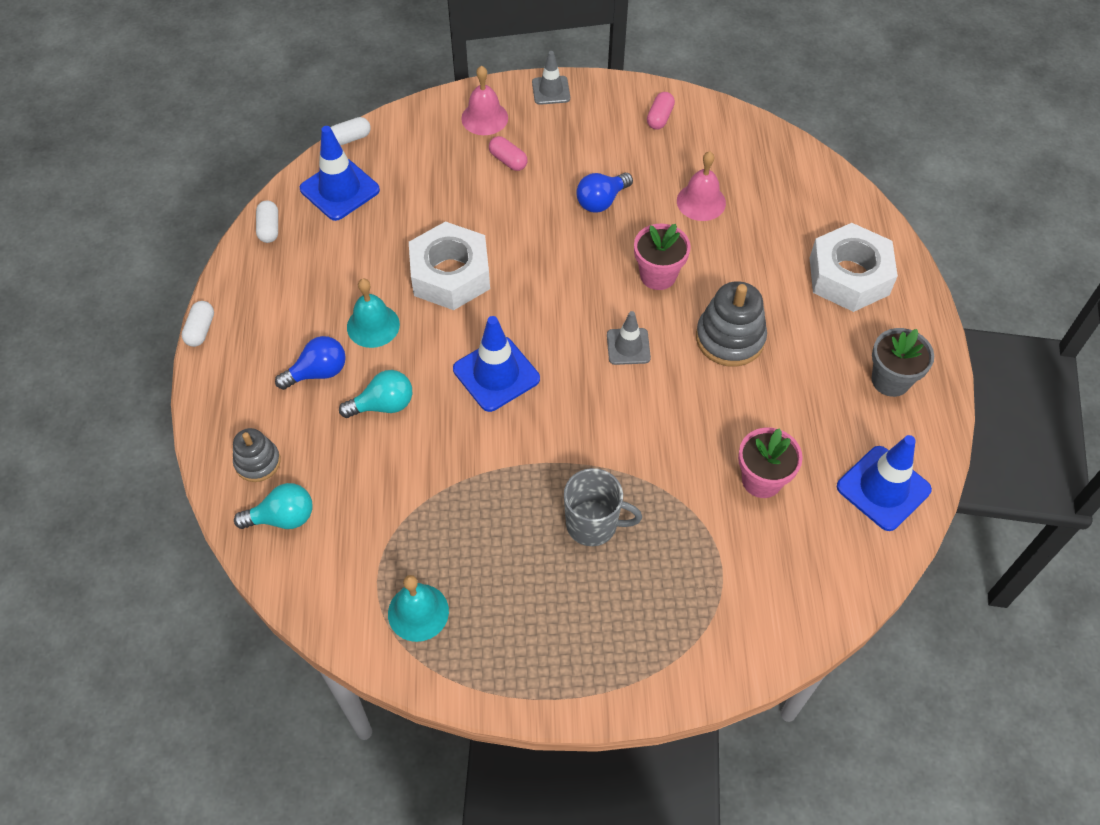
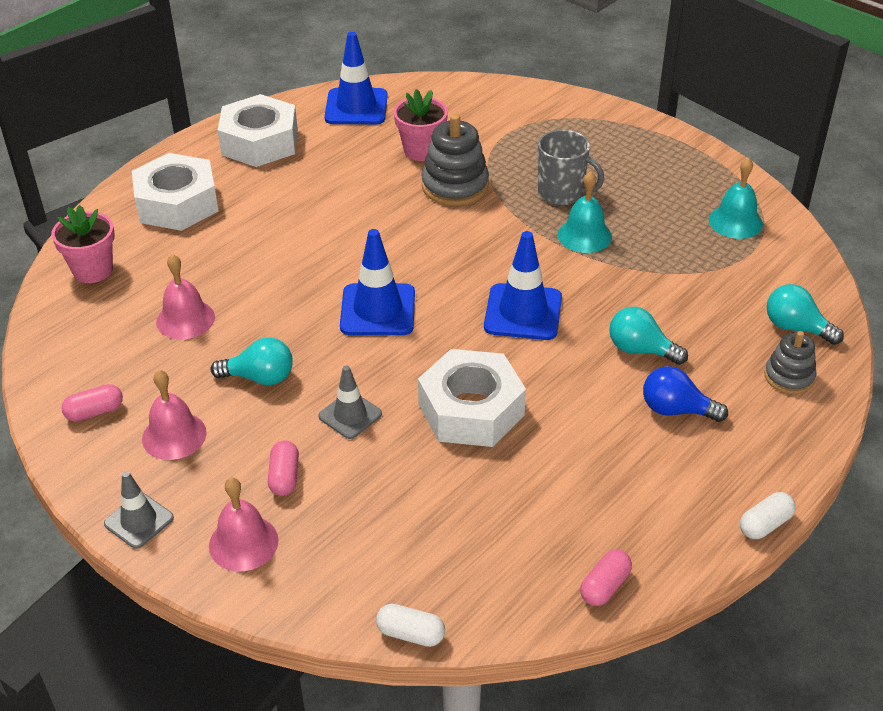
camera: 135 degrees left, 15 degrees down
white capsule [256,200,278,243] -> pink capsule [580,549,632,606]
blue traffic cone [300,126,380,221] -> blue traffic cone moved to [340,229,415,335]
turquoise bell [347,279,400,348] -> turquoise bell moved to [558,171,612,253]
grey mug [564,468,642,546] -> grey mug turned 150 degrees clockwise [538,130,604,206]
blue light bulb [576,173,633,213] -> turquoise light bulb [211,337,293,385]
grey traffic cone [607,311,651,365] -> grey traffic cone moved to [318,366,382,439]
pink flower pot [634,224,691,290] -> pink flower pot moved to [51,205,115,283]
grey stacking toy [696,281,767,367] -> grey stacking toy moved to [421,114,489,206]
grey flower pot [872,328,934,397] -> white nut [218,94,298,167]
none -> pink bell [142,370,206,460]

